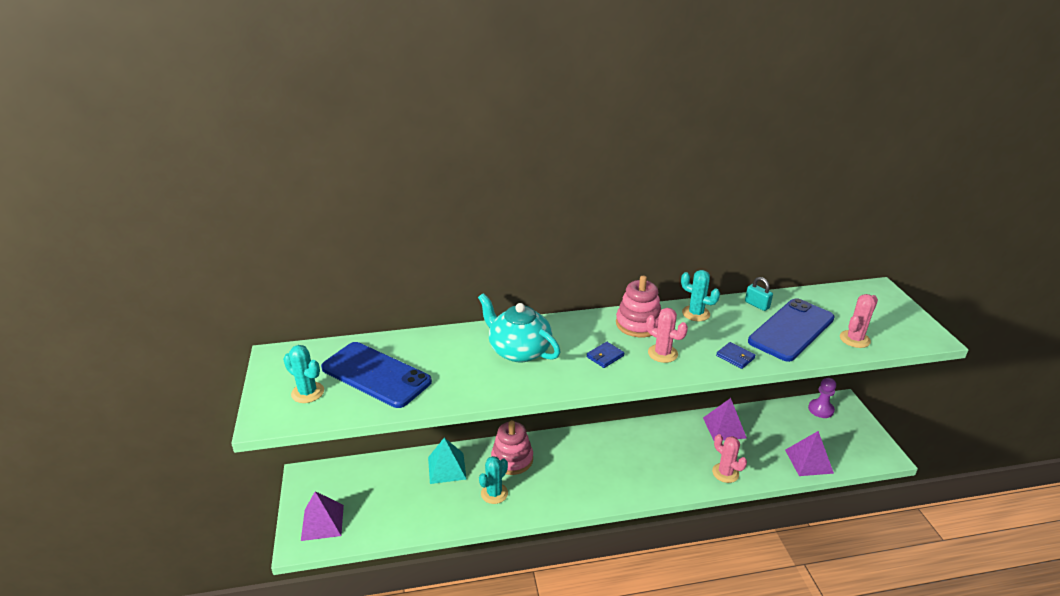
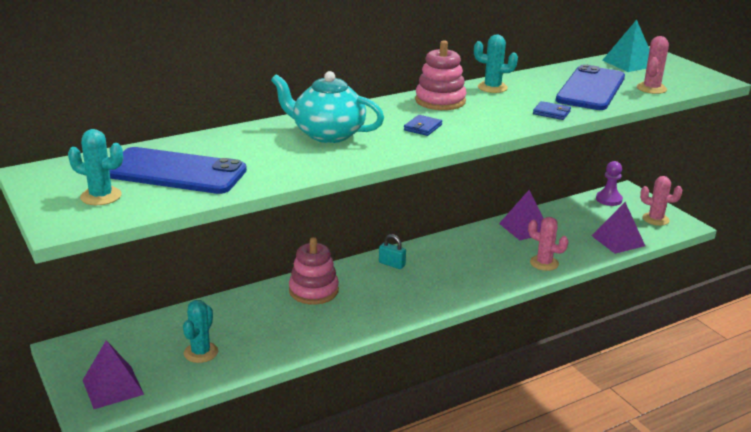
camera: 20 degrees left, 5 degrees down
turquoise pyramid [428,438,467,484] -> turquoise pyramid moved to [602,20,650,72]
turquoise cactus [479,456,508,504] -> turquoise cactus moved to [183,300,218,363]
pink cactus [646,308,688,363] -> pink cactus moved to [640,176,682,226]
turquoise padlock [745,277,773,311] -> turquoise padlock moved to [379,234,406,269]

